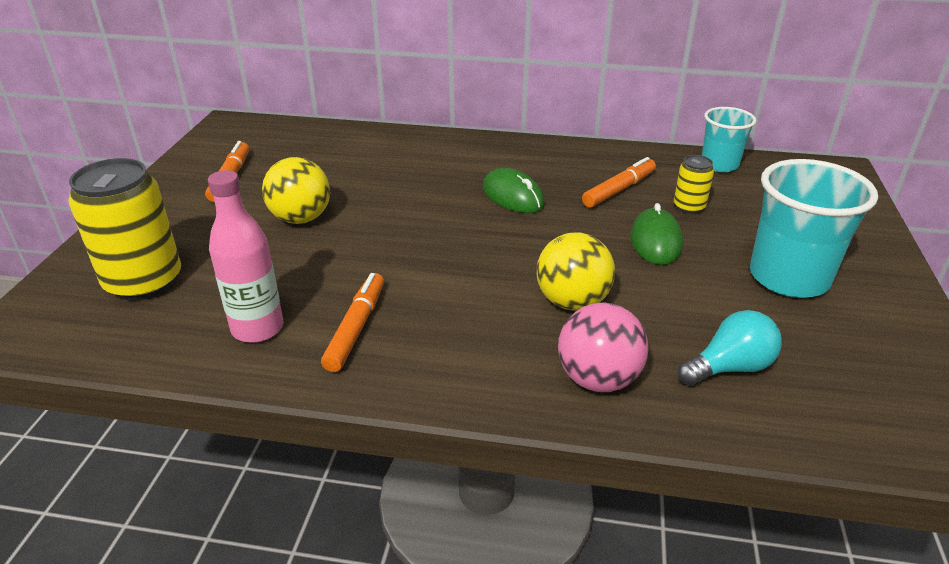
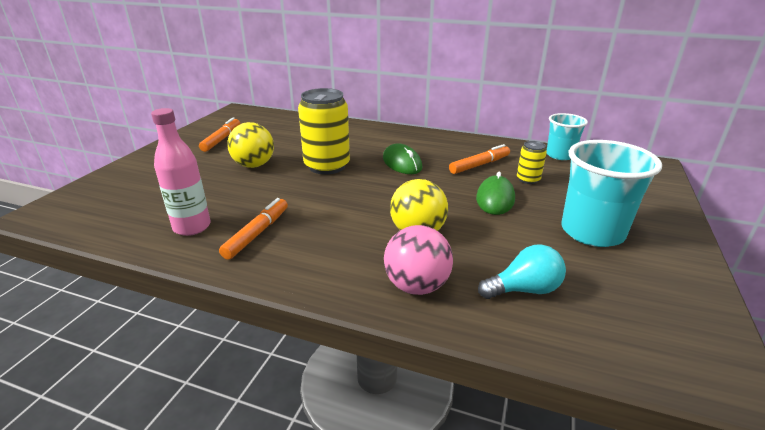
camera: 10 degrees right, 5 degrees down
yellow can [69,158,181,301] -> yellow can moved to [298,88,350,175]

